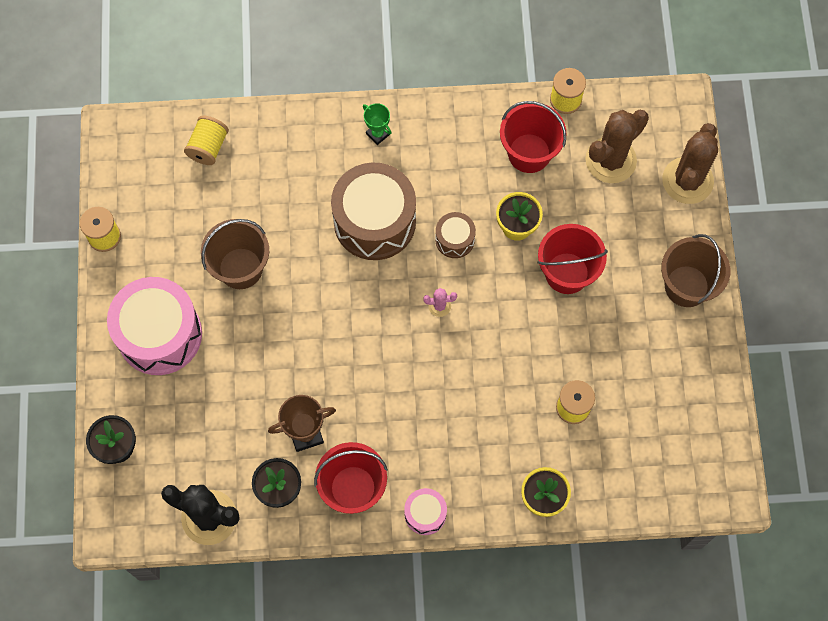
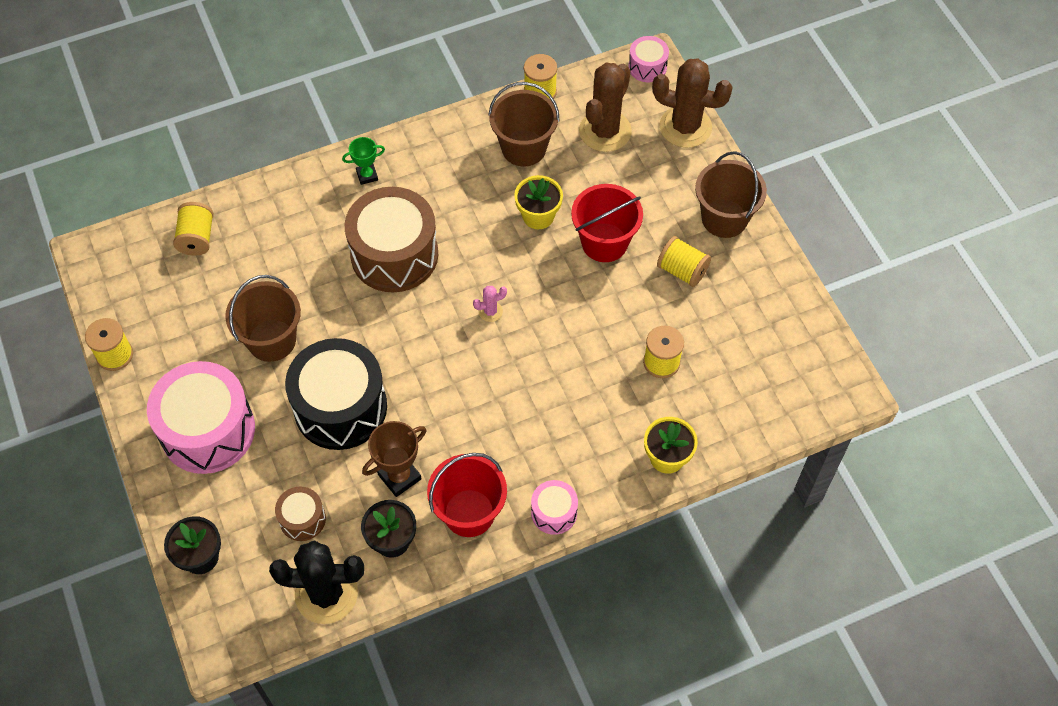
camera: 20 degrees left, 10 degrees down
green trophy [363,103,392,145] -> green trophy turned 45 degrees counterclockwise [342,137,385,185]
brown drum [435,212,476,258] -> brown drum moved to [275,486,326,541]
red bucket [500,101,566,173] -> brown bucket [489,82,560,166]
brown cactus [662,123,718,204] -> brown cactus turned 75 degrees counterclockwise [652,58,733,148]
none -> black drum [285,338,387,450]
none -> pink drum [628,36,669,82]
none -> yellow spool [657,236,711,287]

